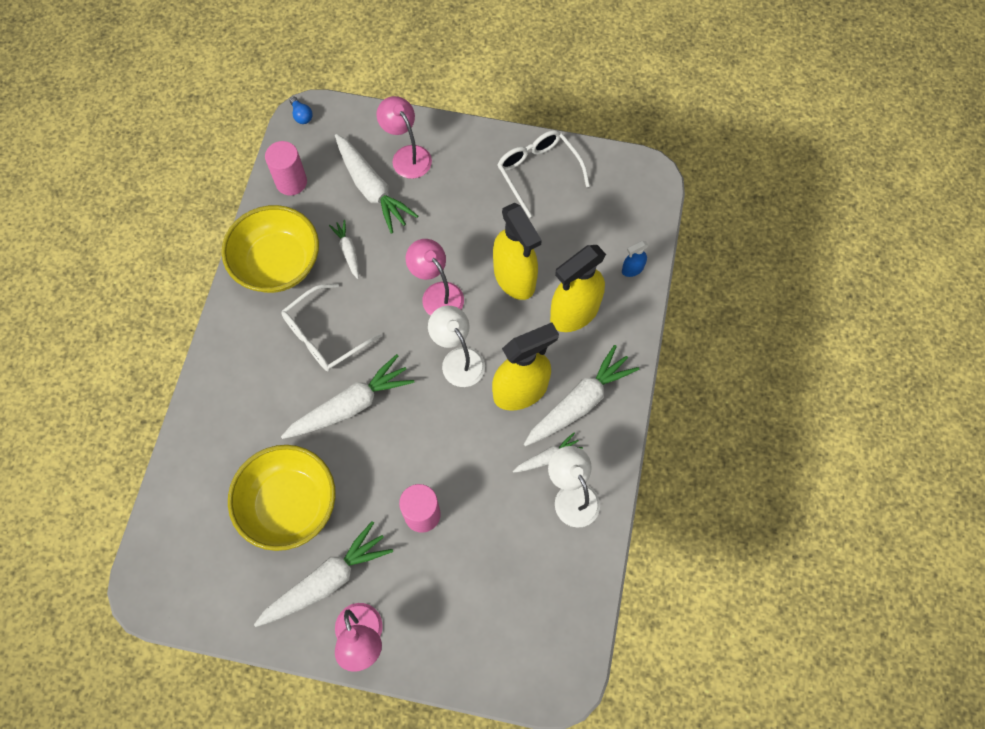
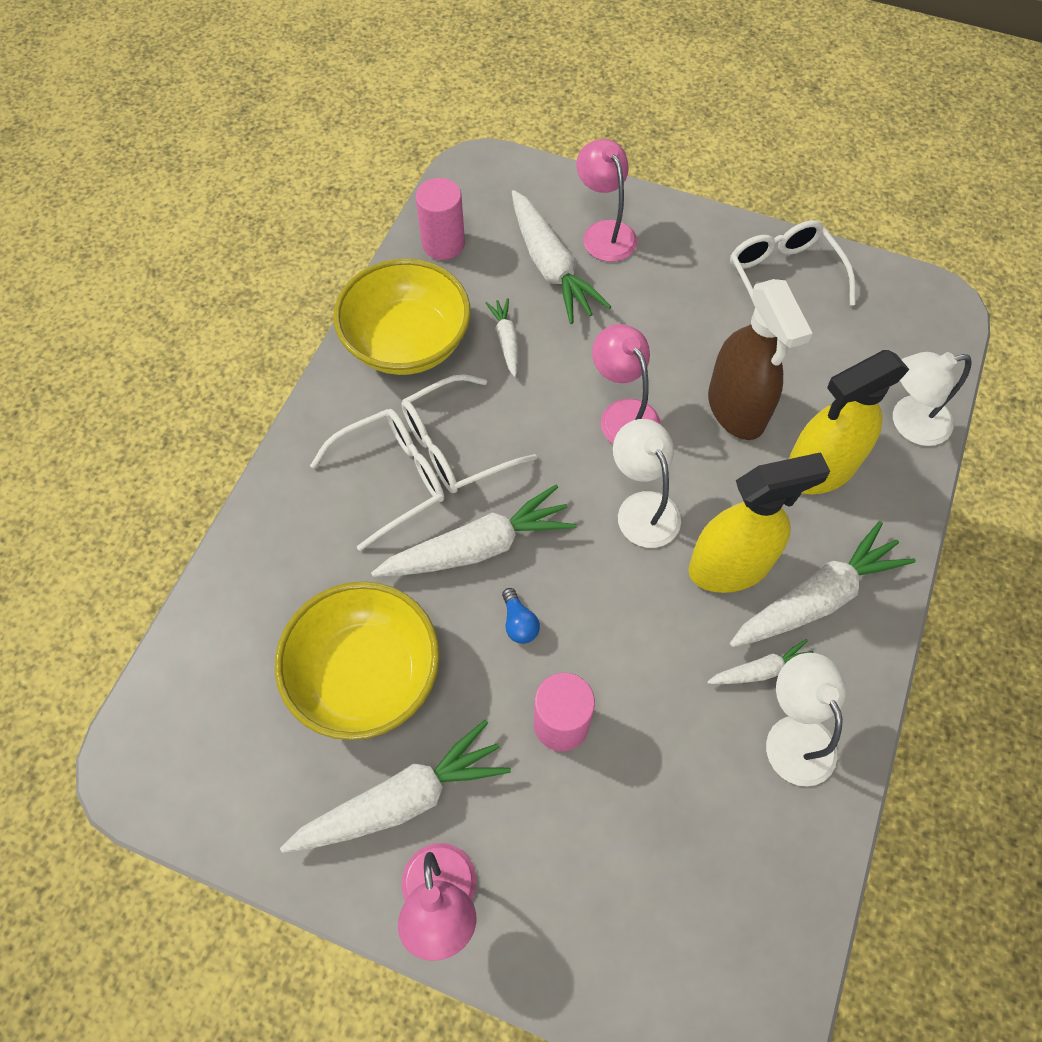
camera: 10 degrees right, 5 degrees down
blue light bulb [289,96,313,124] -> blue light bulb moved to [502,588,540,644]
yellow spray bottle [493,203,542,300] -> brown spray bottle [708,279,813,440]
blue spray bottle [622,241,649,277] -> white lamp [893,352,972,446]
none -> white glasses [310,409,445,551]

